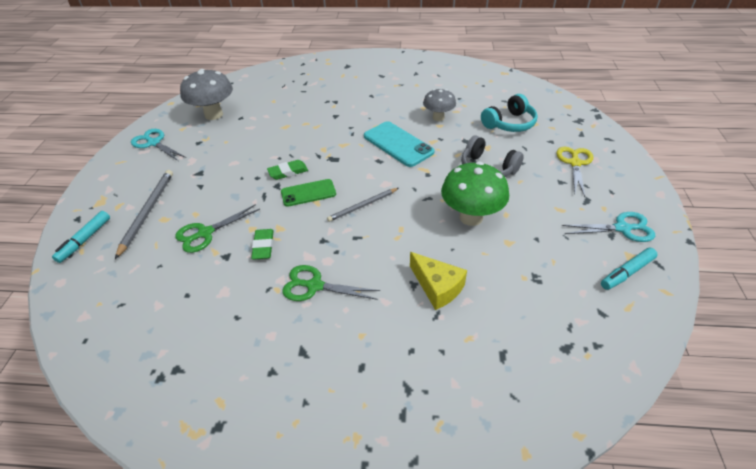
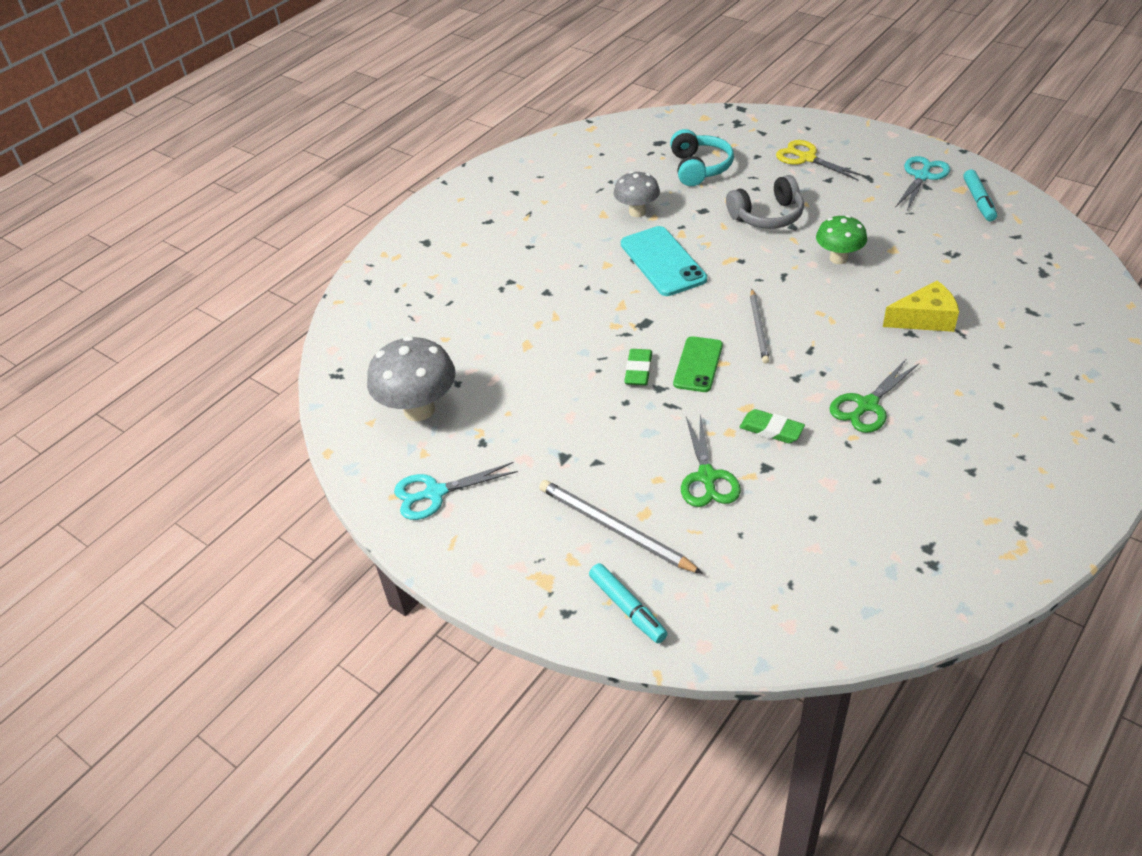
camera: 55 degrees left, 0 degrees up
turquoise phone [364,121,435,167] -> turquoise phone turned 75 degrees clockwise [621,226,707,296]
green mushroom [441,162,509,226] -> green mushroom [816,215,867,264], size x0.63

